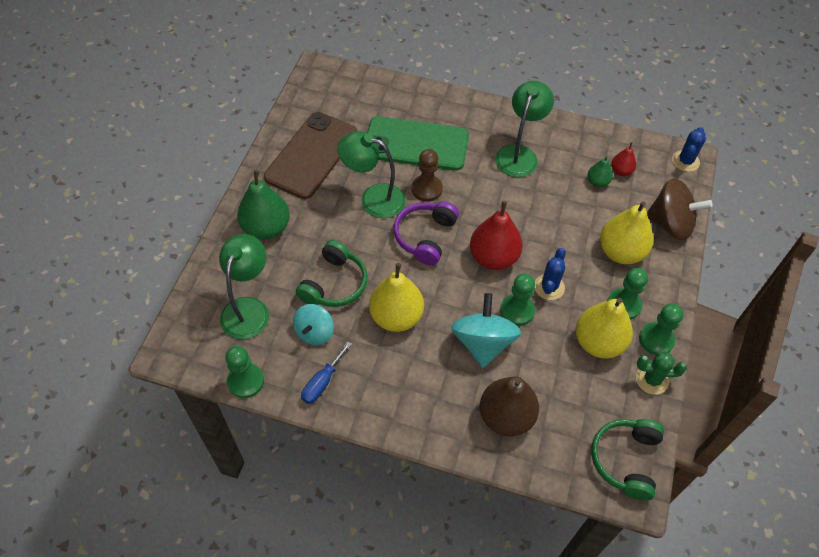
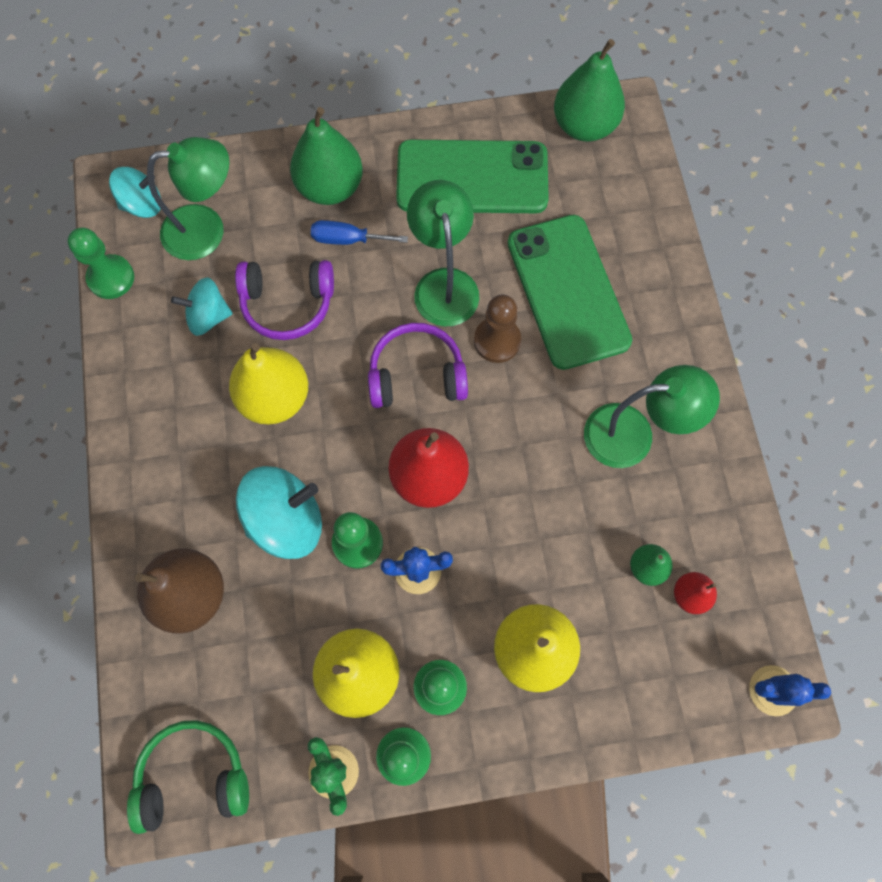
camera: 65 degrees right, 15 degrees up
brown phone [264,112,357,199] -> green phone [396,139,549,213]
green headphones [296,240,368,307] -> purple headphones [235,260,334,340]
blue screwdriver [301,342,352,404] -> blue screwdriver moved to [311,220,408,245]
brown spinning top [647,178,713,241] -> none
none -> turquoise spinning top [109,167,161,218]
none -> green pear [554,39,625,142]

